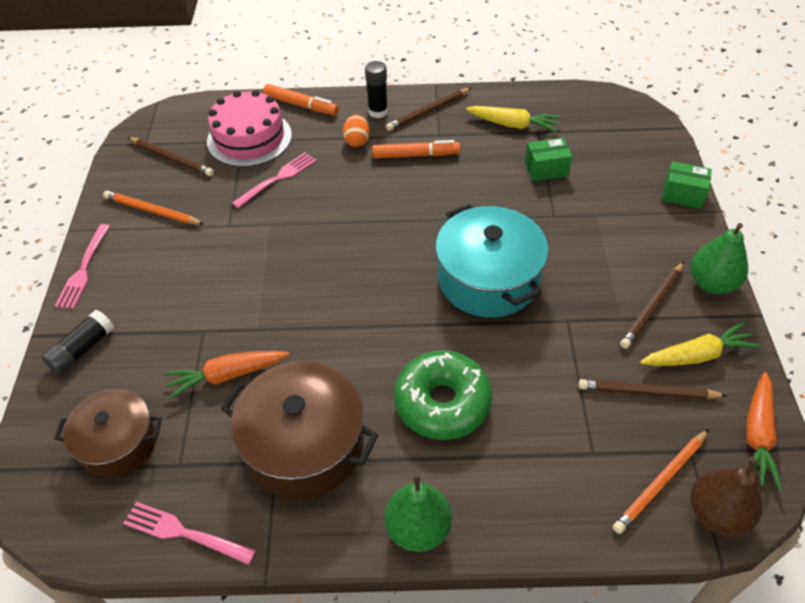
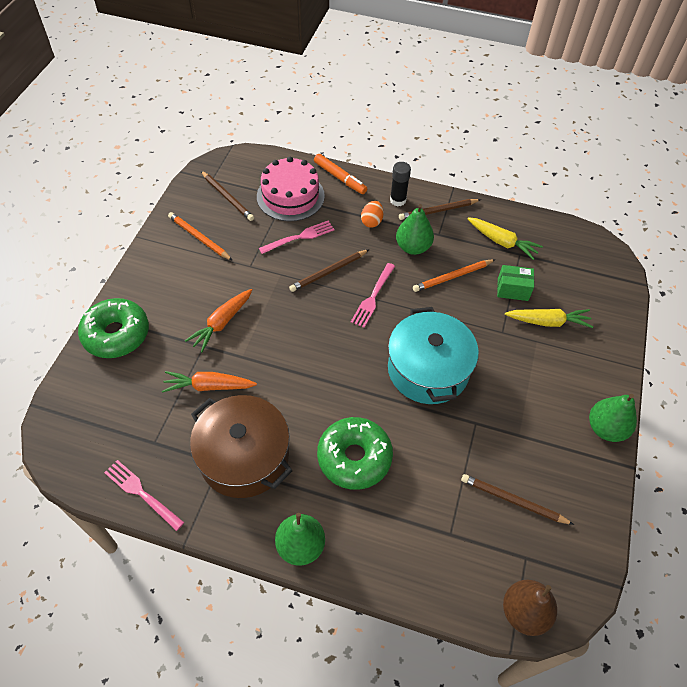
camera: 15 degrees right, 5 degrees up
black glue stick [41,310,114,375] -> green donut [78,298,149,358]
pink fork [55,224,110,309] -> pink fork moved to [351,263,395,328]
brown pot [55,389,162,478] -> none
orange marker [372,140,460,159] -> green pear [396,204,434,255]
orange pencil [613,429,709,534] -> orange pencil moved to [413,259,496,292]
brown pencil [620,262,684,349] -> brown pencil moved to [289,250,369,292]
yellow carrot [640,322,761,366] -> yellow carrot moved to [505,309,593,328]
green box [662,161,712,209] -> none
orange carrot [747,372,782,491] -> orange carrot moved to [185,289,252,353]

